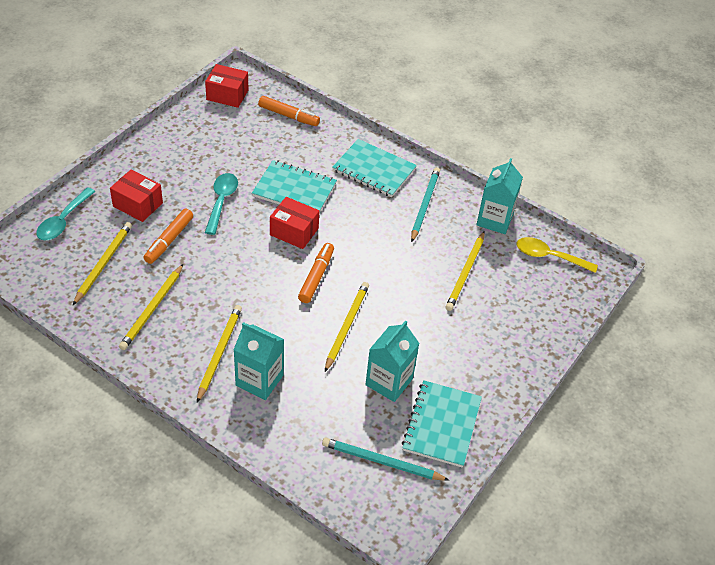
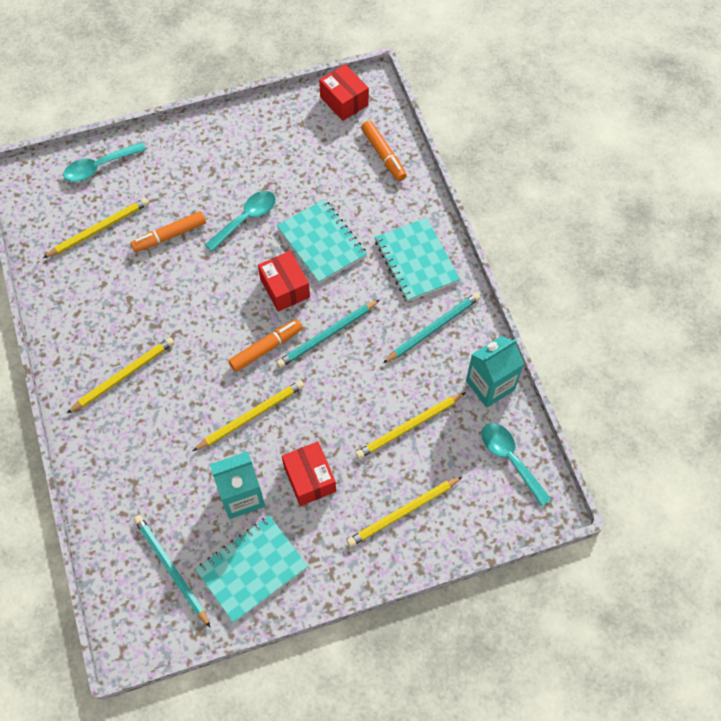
camera: 40 degrees right, 15 degrees up
red box [110,170,163,222] -> red box moved to [282,442,336,506]
yellow pencil [119,264,183,350] -> yellow pencil moved to [347,476,463,547]
turquoise carton [233,322,284,400] -> none
yellow spoon [517,237,598,273] -> turquoise spoon [482,423,552,507]
none -> turquoise pencil [277,300,379,368]

